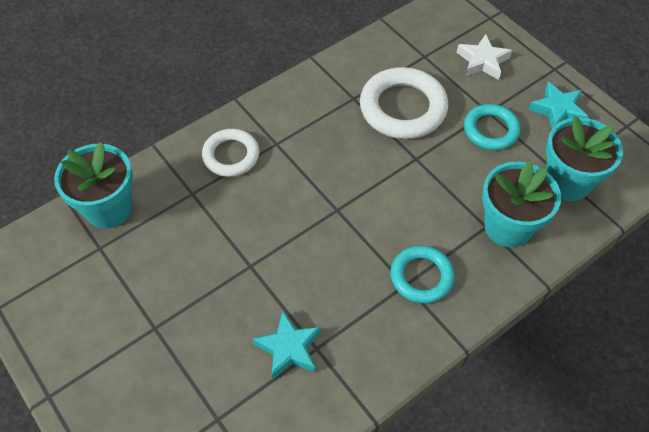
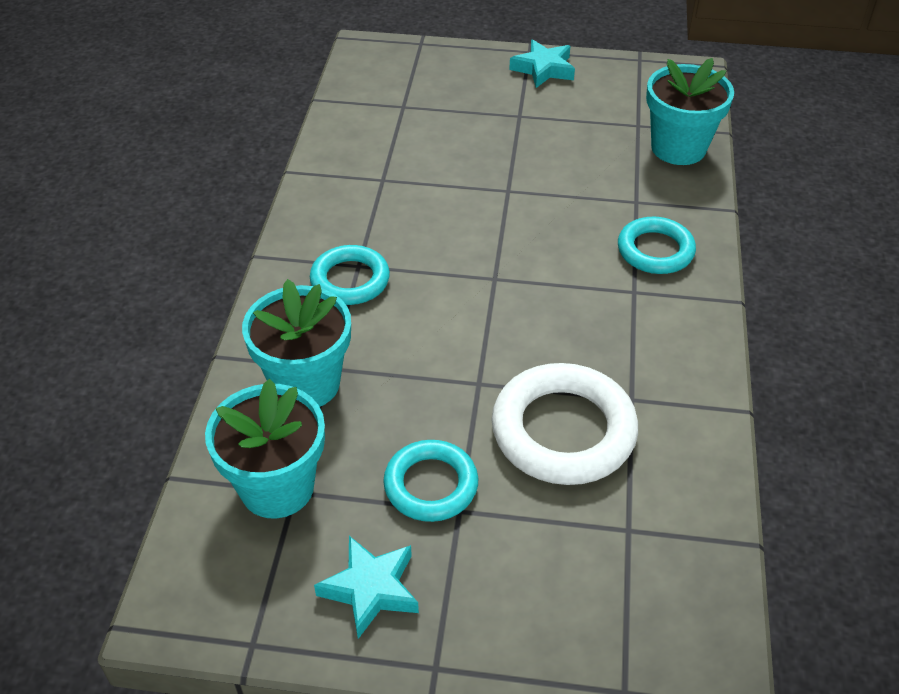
camera: 135 degrees right, 10 degrees down
white ring [202,129,259,177] -> turquoise ring [618,217,696,274]
turquoise star [252,311,321,380] -> turquoise star moved to [509,40,575,88]
white star [457,34,512,80] -> none

